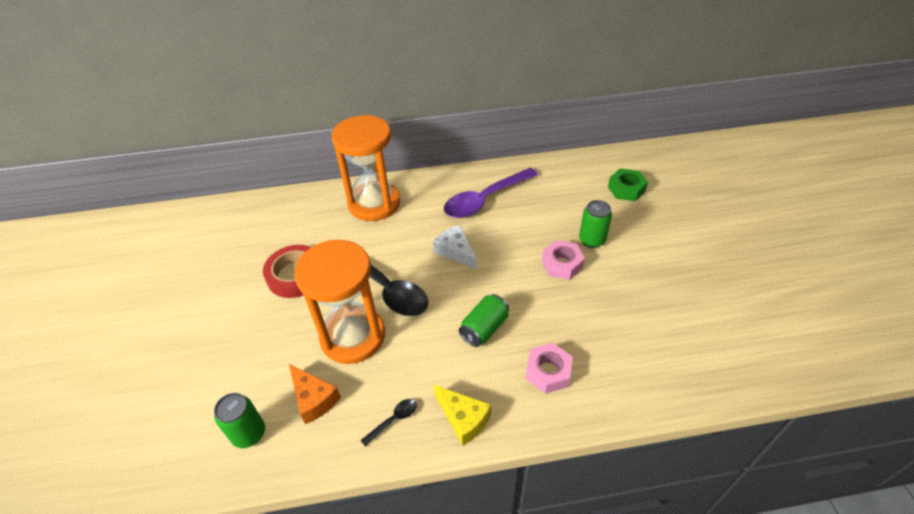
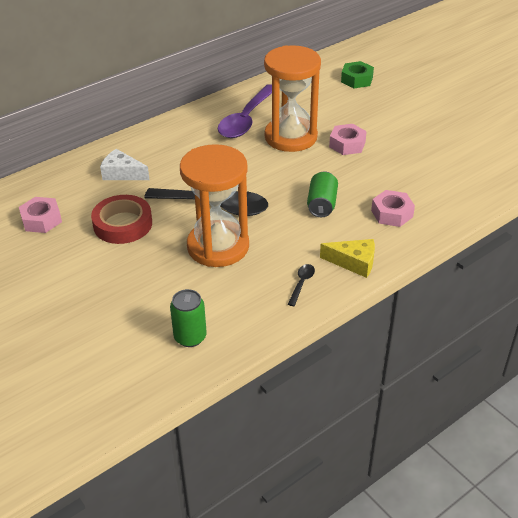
camera: 30 degrees left, 5 degrees down
orange cheese [289,364,341,424] -> none
orange hourglass [332,115,401,221] -> orange hourglass moved to [264,45,321,152]
white cheese [433,225,477,270] -> white cheese moved to [100,149,150,180]
green can [579,200,612,248] -> none
none -> pink nut [19,197,62,233]

